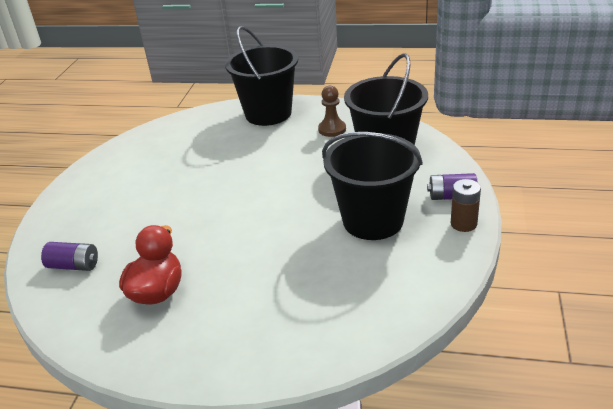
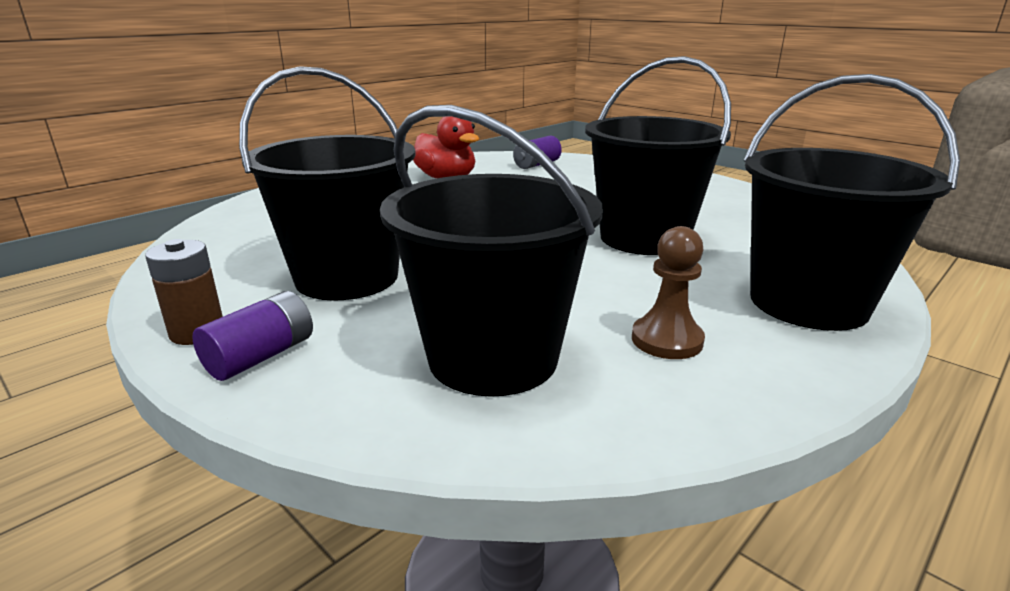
camera: 120 degrees right, 10 degrees down
none -> black bucket [585,56,731,255]

